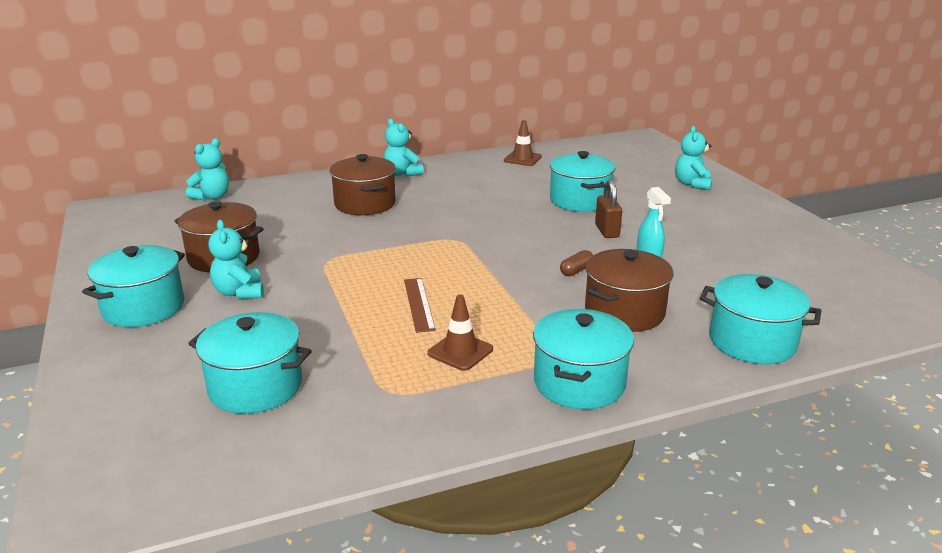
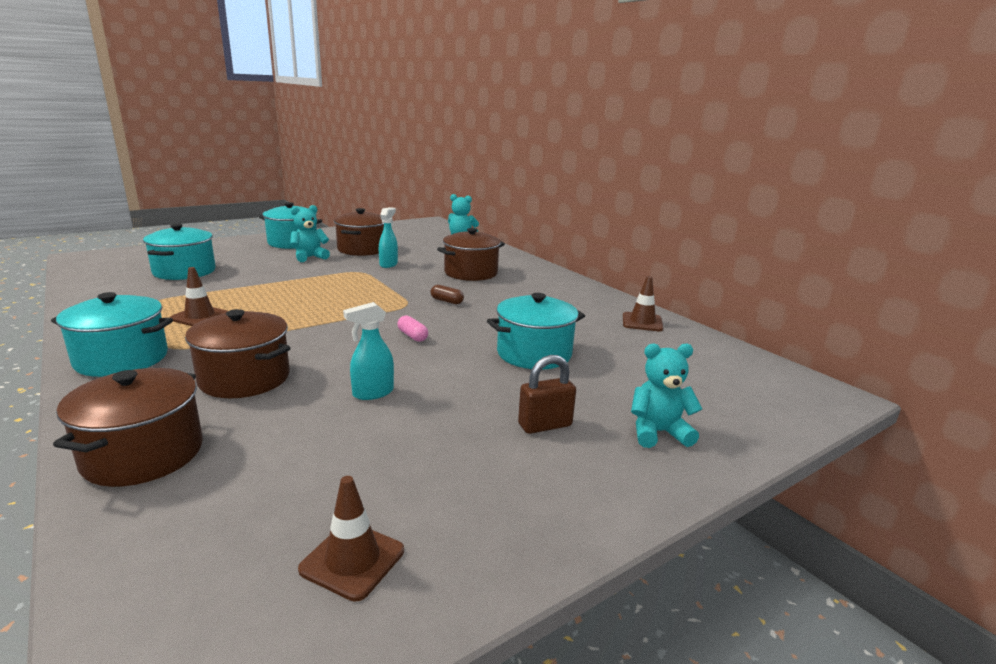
camera: 75 degrees right, 5 degrees down
turquoise teddy bear [384,118,424,177] -> none
brown ruler [404,278,436,333] -> none
brown capsule [560,250,593,276] -> brown capsule moved to [431,285,464,304]
brown padlock [595,180,622,238] -> brown padlock moved to [518,355,576,434]
turquoise pot [700,274,821,364] -> brown pot [53,368,203,487]
none -> brown traffic cone [298,476,404,602]
none -> turquoise spray bottle [379,207,398,268]
none -> pink capsule [397,315,428,342]

